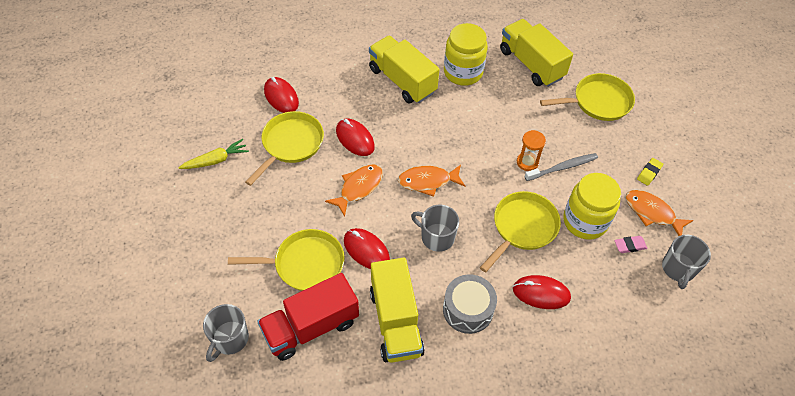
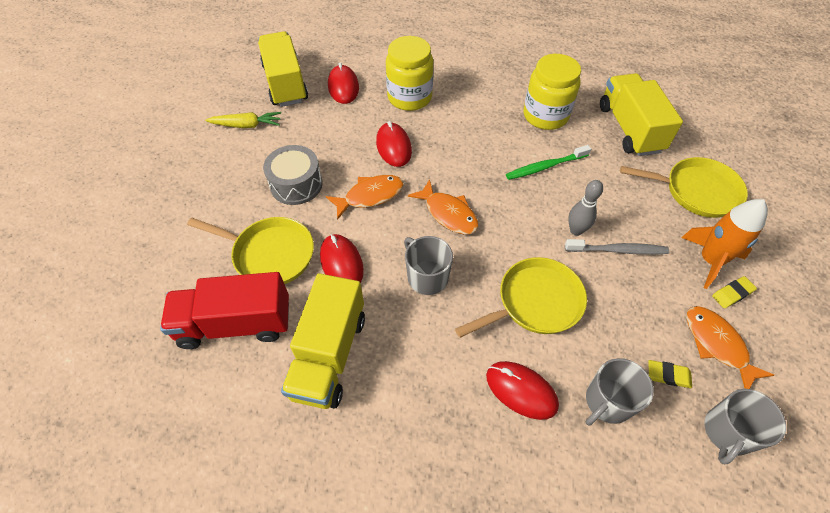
camera: 25 degrees right, 0 degrees up
grey mug [203,304,249,362] -> grey mug moved to [586,358,654,426]
yellow pan [245,111,324,186] -> none
yellow truck [369,36,439,104] -> yellow truck moved to [258,31,308,107]
orange fish [398,165,465,197] -> orange fish turned 150 degrees counterclockwise [408,179,478,234]
grey drum [443,274,497,334] -> grey drum moved to [263,145,323,205]
orange hourglass [517,130,546,171] -> grey bowling pin [568,180,603,236]
yellow jar [563,173,621,240] -> yellow jar moved to [386,36,433,111]
pink eraser [614,236,647,253] -> yellow eraser [648,360,692,388]
none -> green toothbrush [506,145,591,180]
none -> orange rocket [682,199,768,289]

